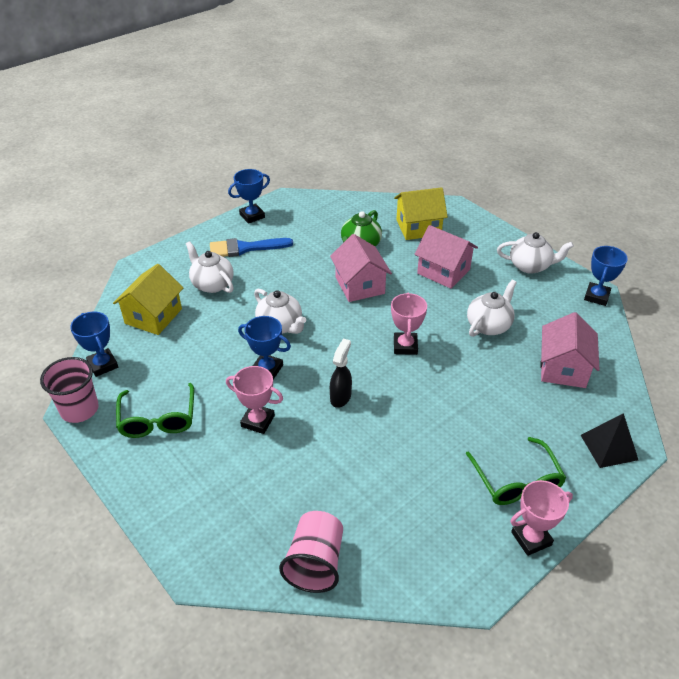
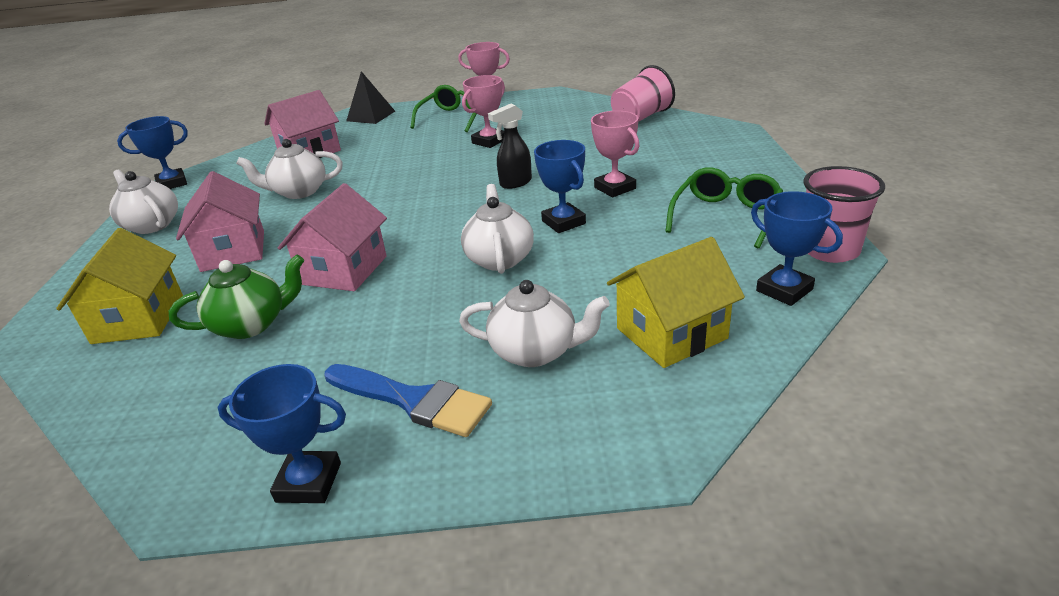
camera: 140 degrees left, 10 degrees down
blue trophy [70,312,118,377] -> blue trophy turned 45 degrees counterclockwise [751,191,843,306]
white teapot [186,241,234,293] -> white teapot turned 75 degrees counterclockwise [459,280,610,367]
pink trophy [391,292,427,355] -> pink trophy moved to [462,75,505,148]
yellow house [394,187,448,240] -> yellow house turned 60 degrees clockwise [56,228,183,344]

